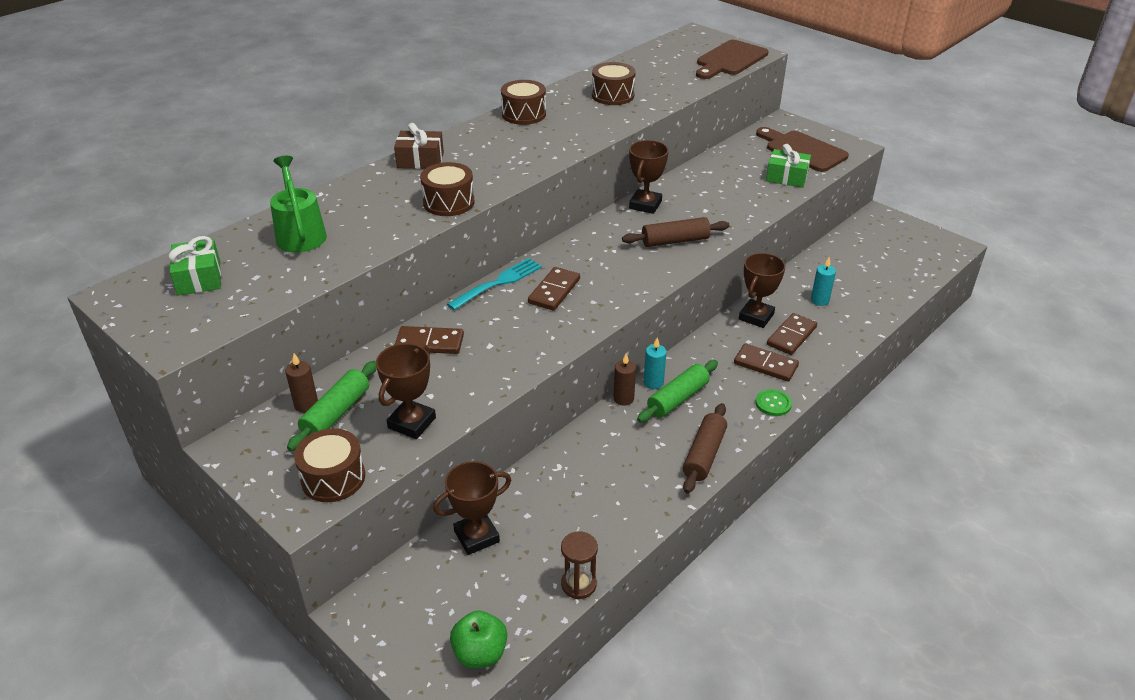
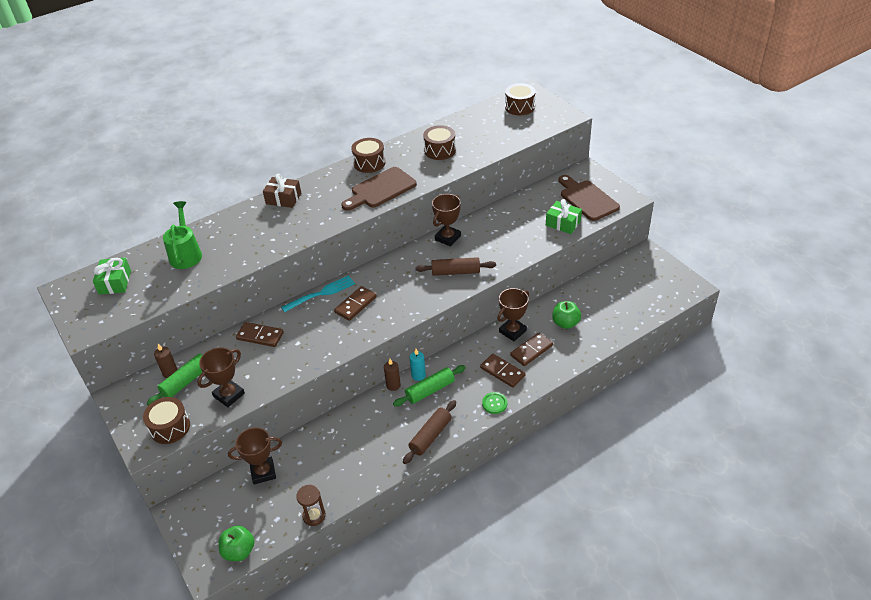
camera: 15 degrees right, 5 degrees up
brown drum [420,162,475,216] -> brown drum moved to [505,83,535,115]
brown cutting board [696,40,768,79] -> brown cutting board moved to [341,167,417,211]
turquoise candle [811,257,836,306] -> green apple [552,301,581,329]

